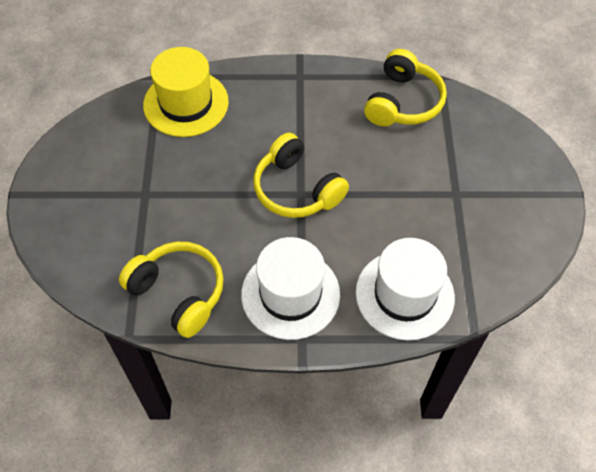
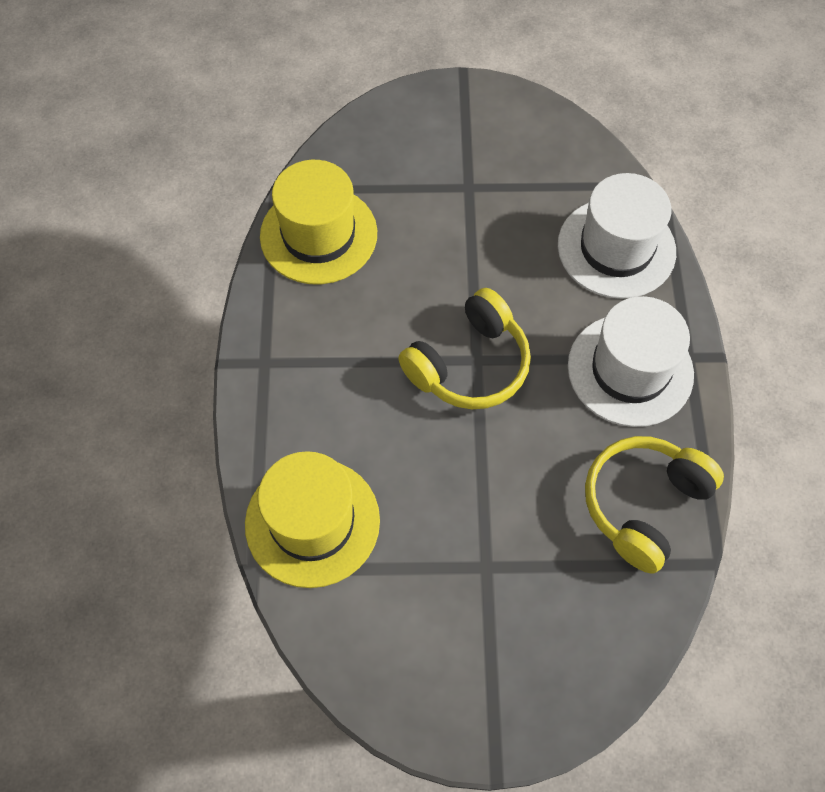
camera: 90 degrees left, 5 degrees up
yellow headphones [364,49,447,126] -> yellow hat [260,160,377,284]

